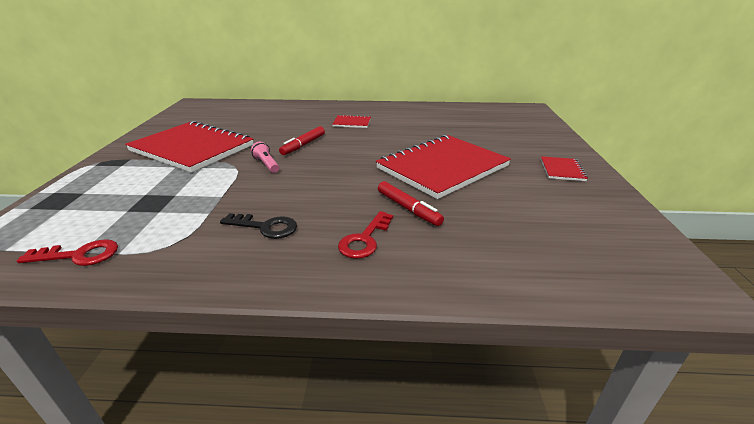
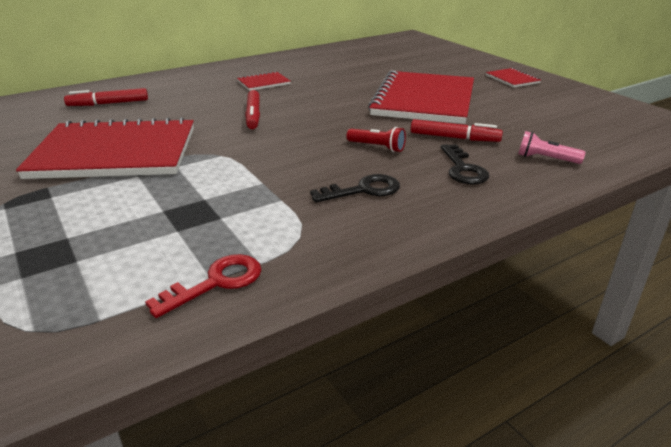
camera: 35 degrees left, 0 degrees up
pink flashlight [251,142,279,173] -> pink flashlight moved to [518,131,586,164]
red key [338,211,393,259] -> black key [441,144,489,184]
none -> red marker [64,88,148,106]
none -> red flashlight [346,127,406,152]

